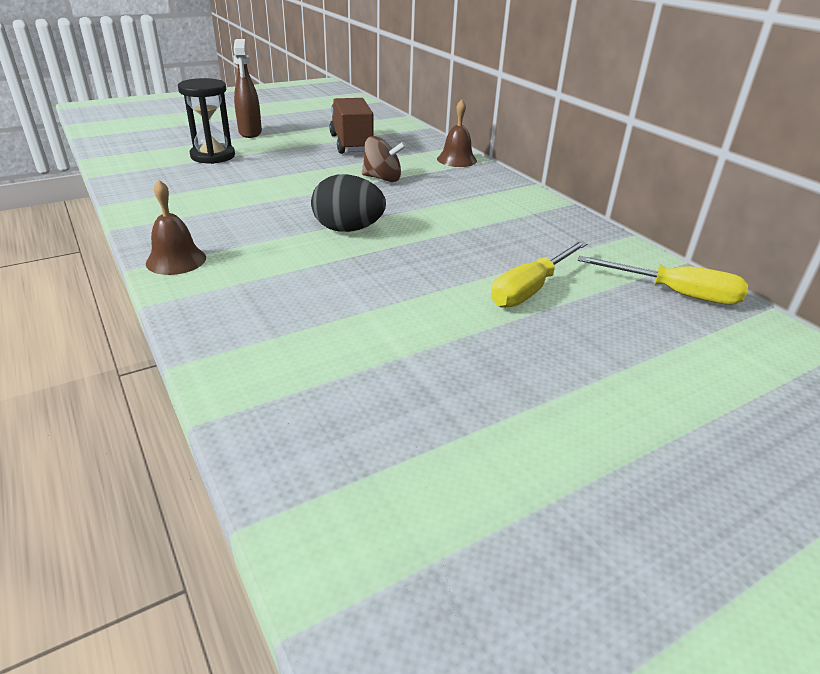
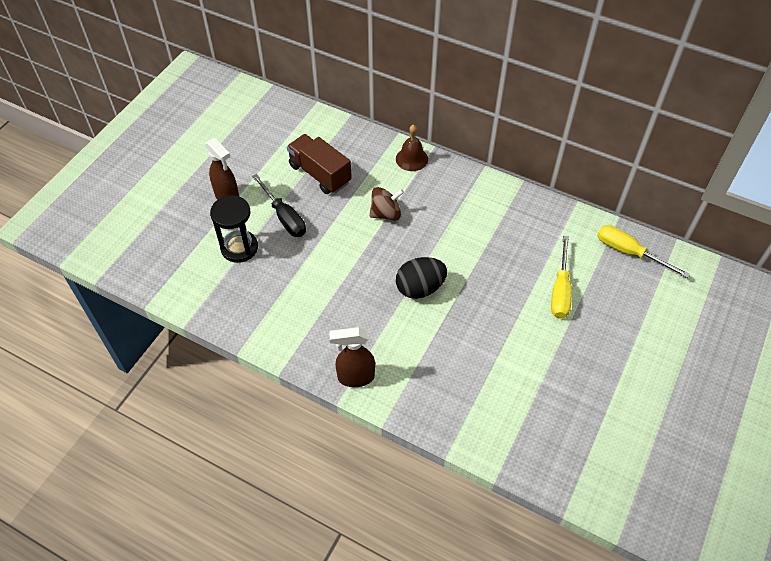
camera: 30 degrees left, 20 degrees up
brown bell [146,180,206,275] -> brown spray bottle [329,327,375,387]
yellow screwdriver [578,256,748,305] -> yellow screwdriver turned 135 degrees counterclockwise [597,225,690,278]
none -> black screwdriver [252,174,306,237]

